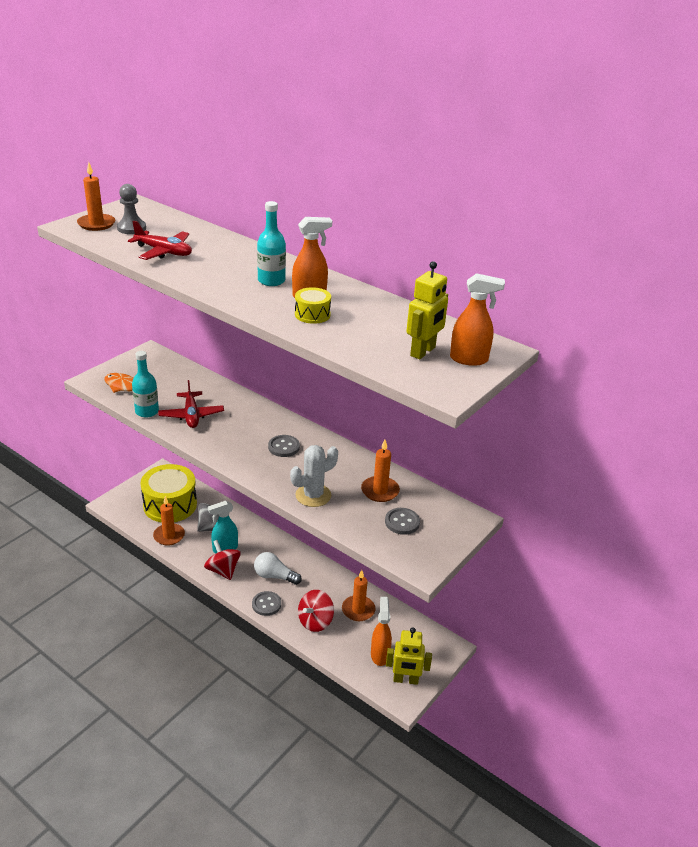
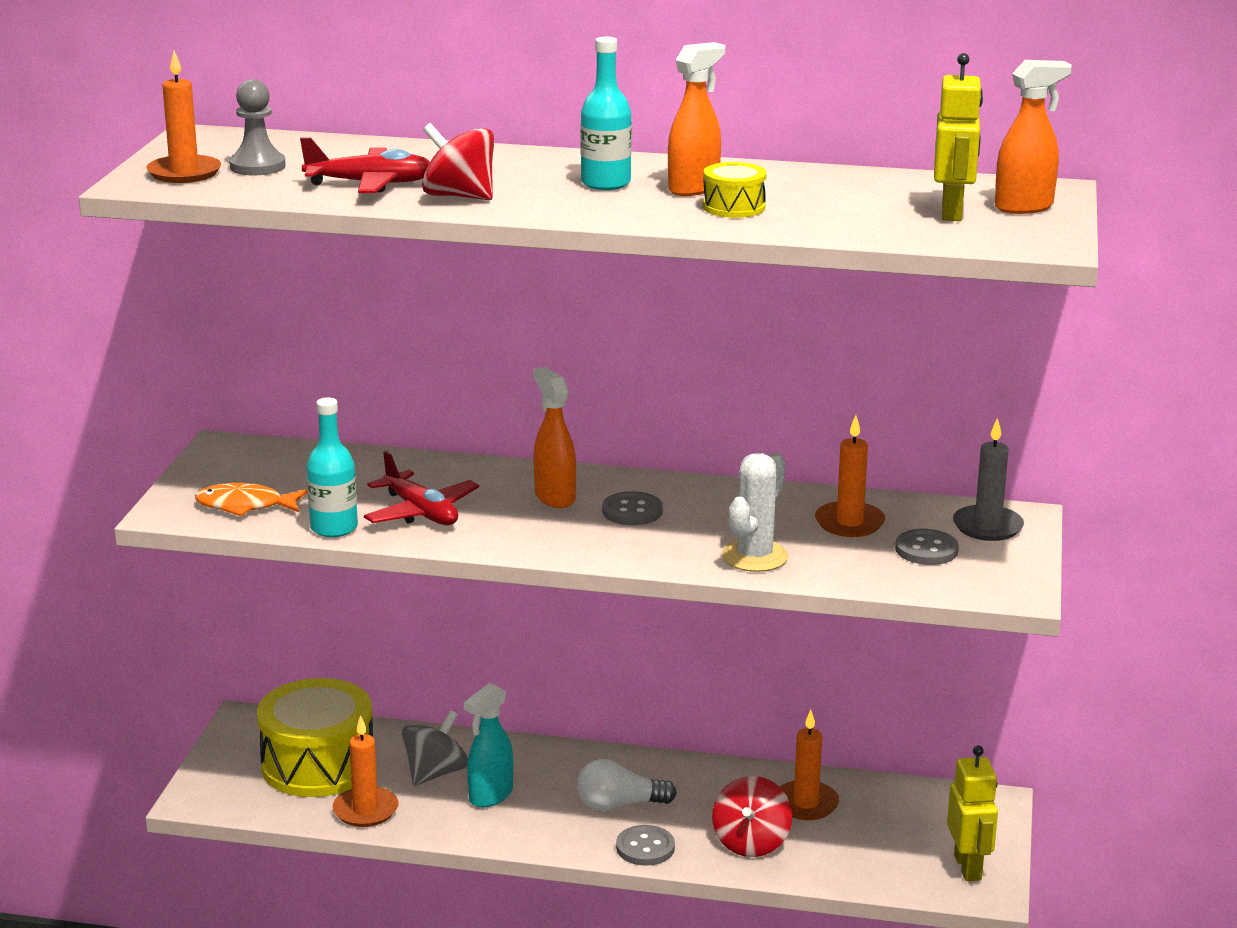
camera: 25 degrees left, 10 degrees down
red spinning top [204,540,241,580] -> red spinning top moved to [422,123,494,200]
orange spray bottle [371,597,392,666] -> orange spray bottle moved to [533,367,576,508]
yellow robot [386,627,432,685] -> yellow robot turned 75 degrees counterclockwise [947,746,998,881]
none -> grey candle [953,418,1024,541]

